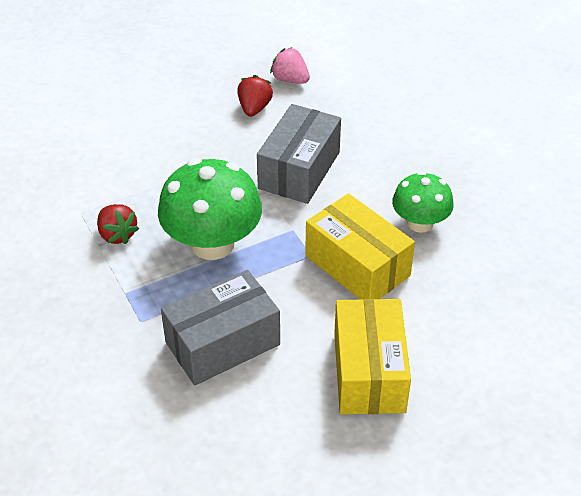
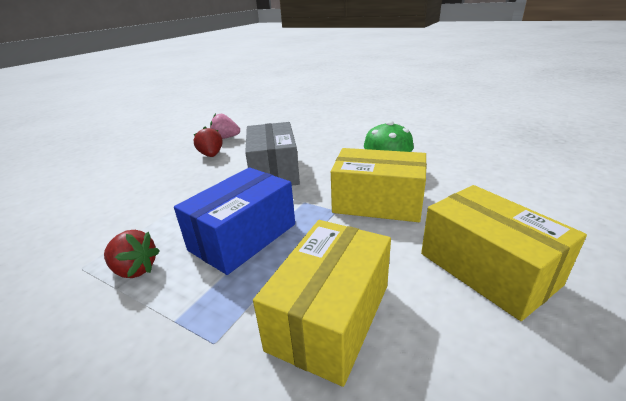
camera: 30 degrees left, 15 degrees down
green mushroom [158,158,262,260] -> blue box [174,167,295,275]
grey box [161,270,280,385] -> yellow box [253,220,391,387]

